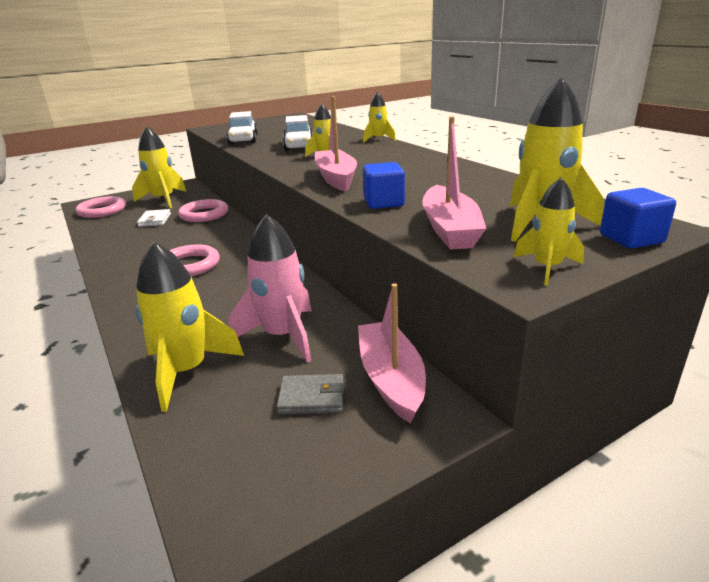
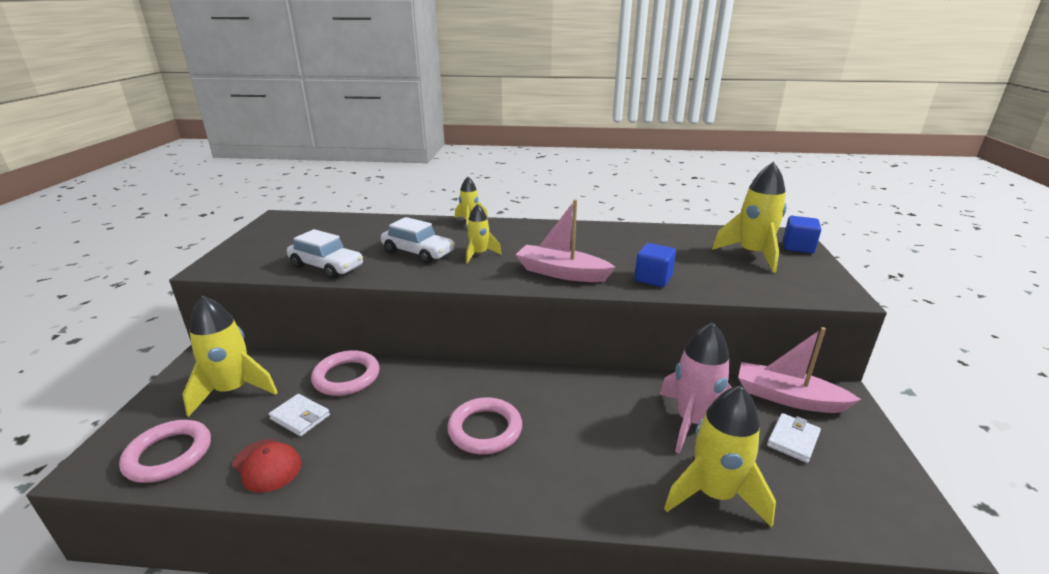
camera: 55 degrees left, 0 degrees up
grey wallet [277,374,344,414] -> white wallet [767,413,821,463]
pink boat [422,117,487,250] -> none
yellow rocket [514,177,584,286] -> none
none -> red cap [232,439,302,493]

